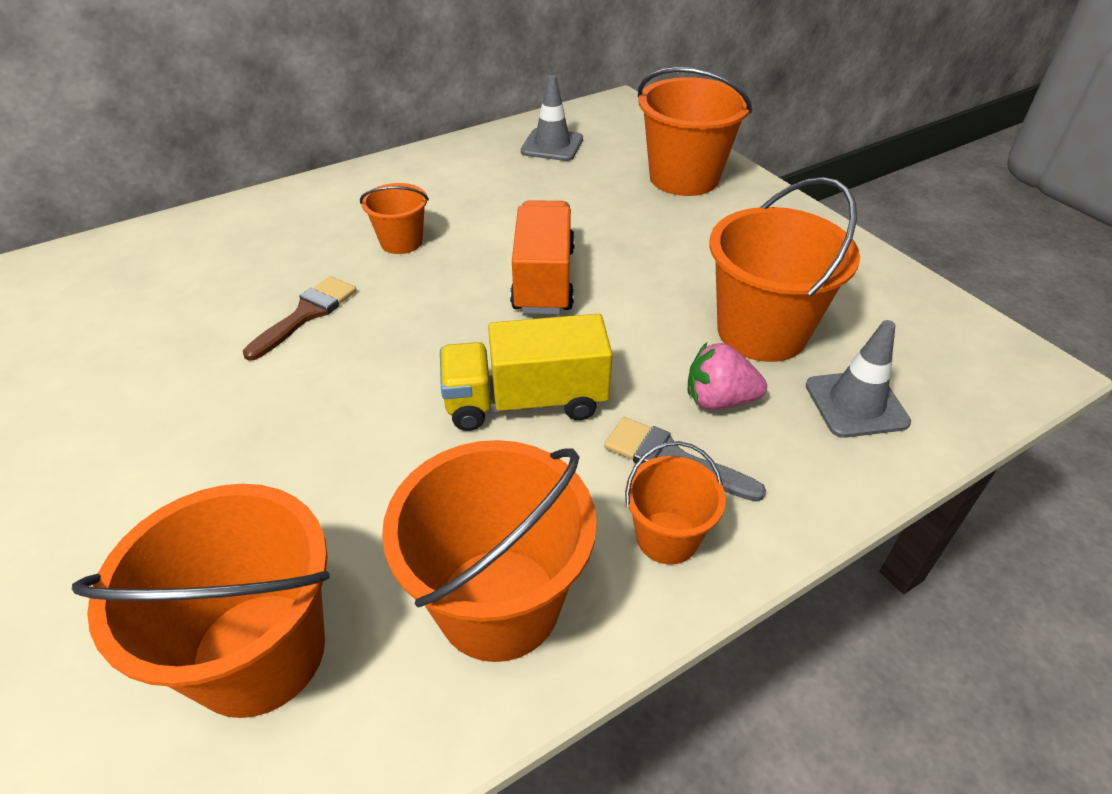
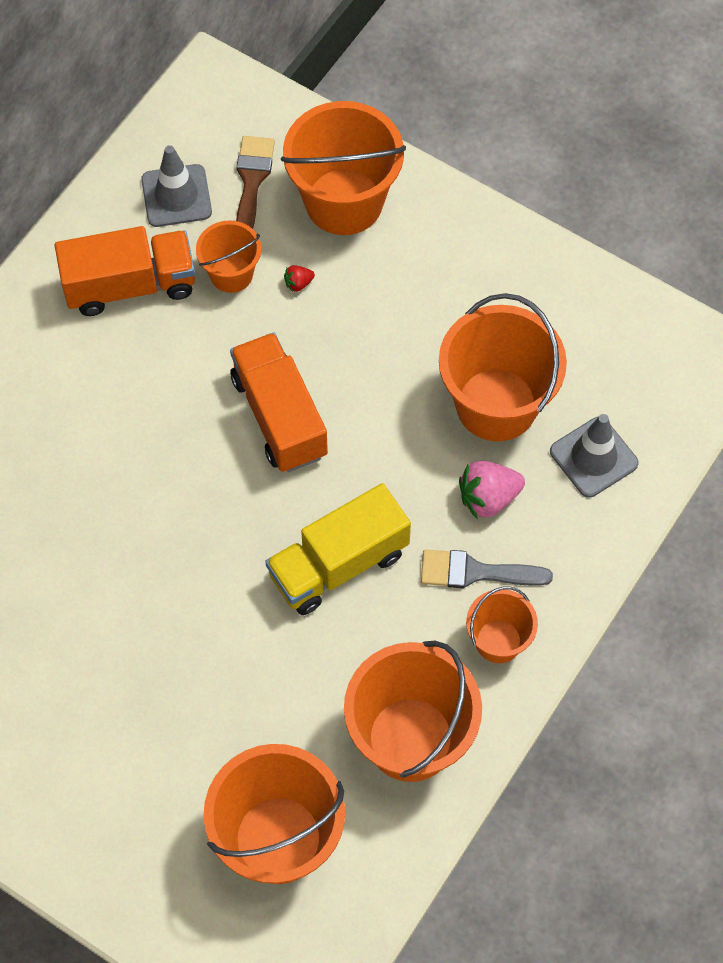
camera: 25 degrees left, 20 degrees up
brown brush [243,276,357,360] -> brown brush moved to [236,136,275,229]
orange bucket [360,183,429,254] -> orange bucket moved to [196,220,262,293]
none -> orange truck [55,226,195,316]
none -> red strawberry [284,265,315,292]

